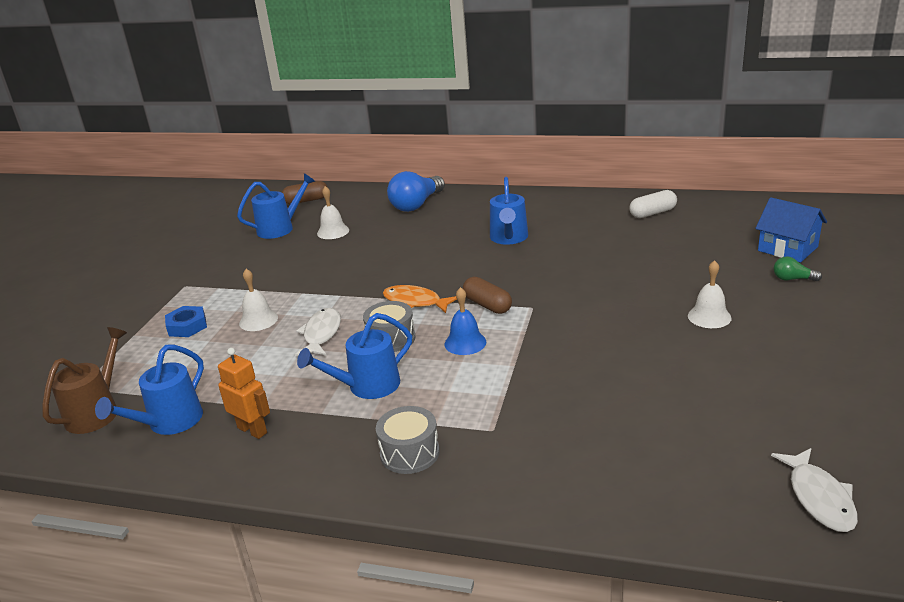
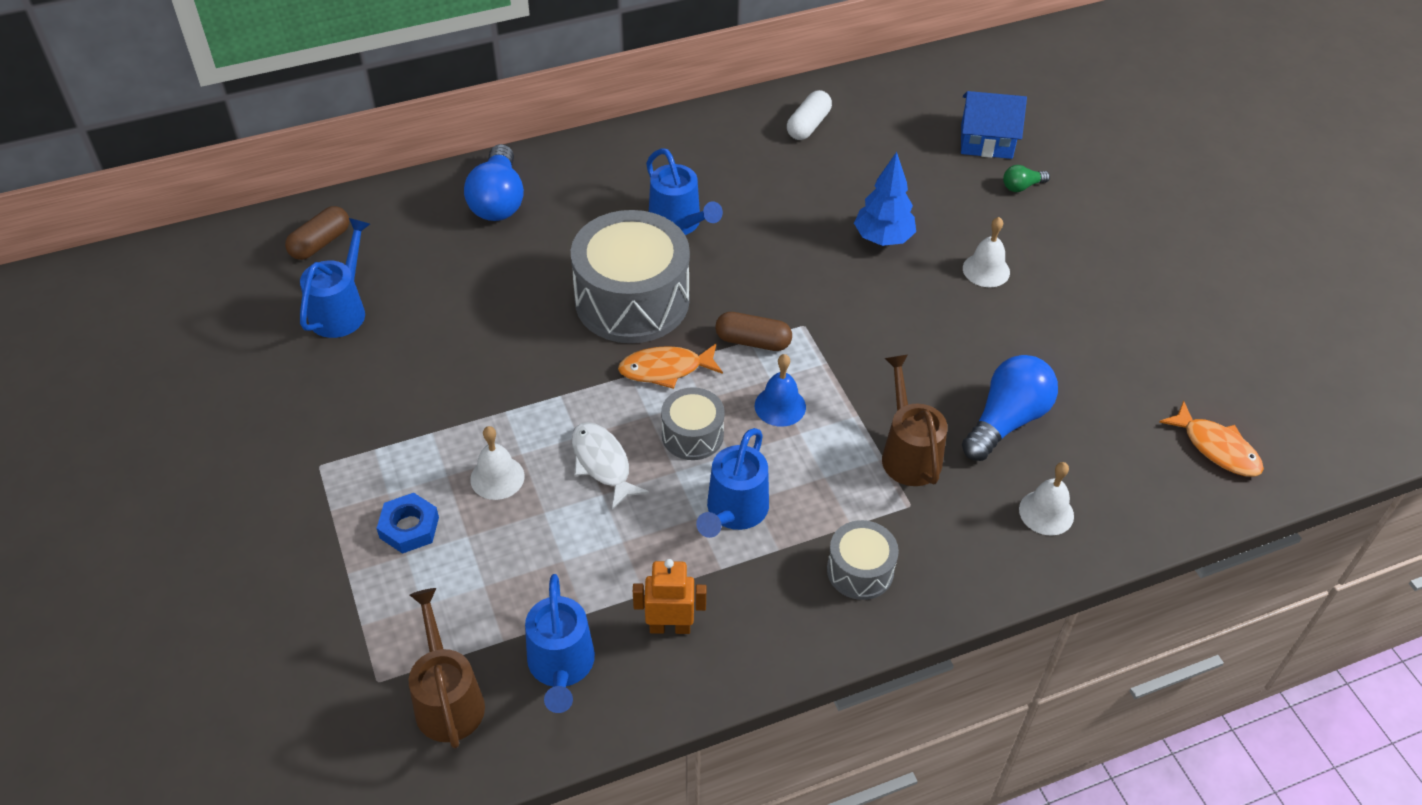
camera: 40 degrees left, 20 degrees up
white bell [317,186,349,239] -> white bell moved to [1019,462,1074,536]
white fish [771,448,858,532] -> orange fish [1159,401,1264,477]
none -> grey drum [571,210,690,343]
none -> blue tree [854,152,916,246]
none -> brown watering can [882,354,947,486]
none -> blue light bulb [962,355,1058,461]

